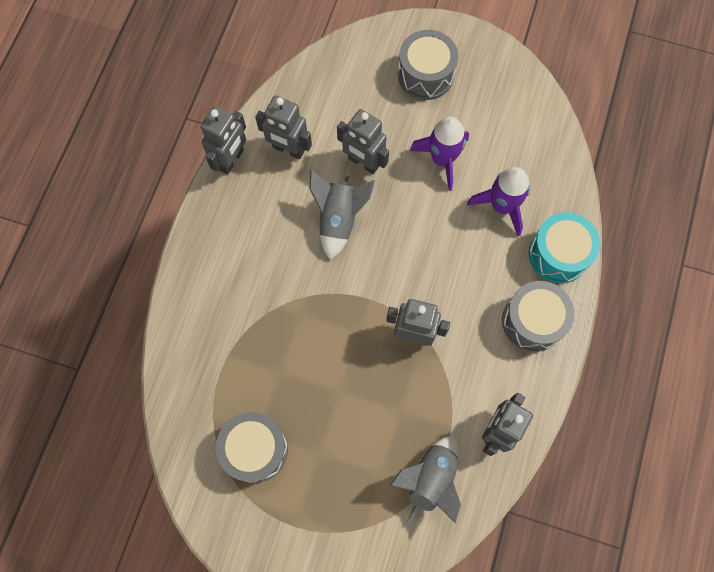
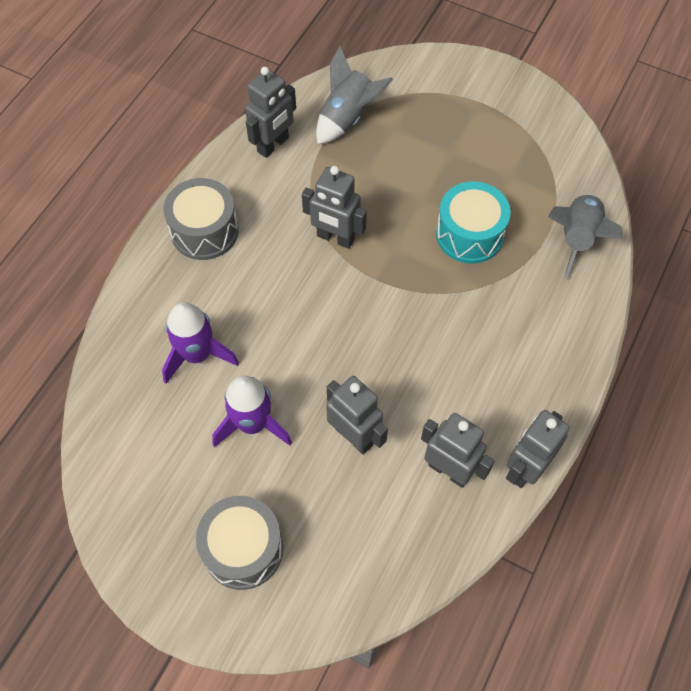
camera: 170 degrees left, 10 degrees down
grey drum [216,412,288,483] -> none
grey rocket [310,169,375,260] -> grey rocket moved to [548,193,622,279]
turquoise drum [529,212,601,283] -> turquoise drum moved to [436,181,511,264]

